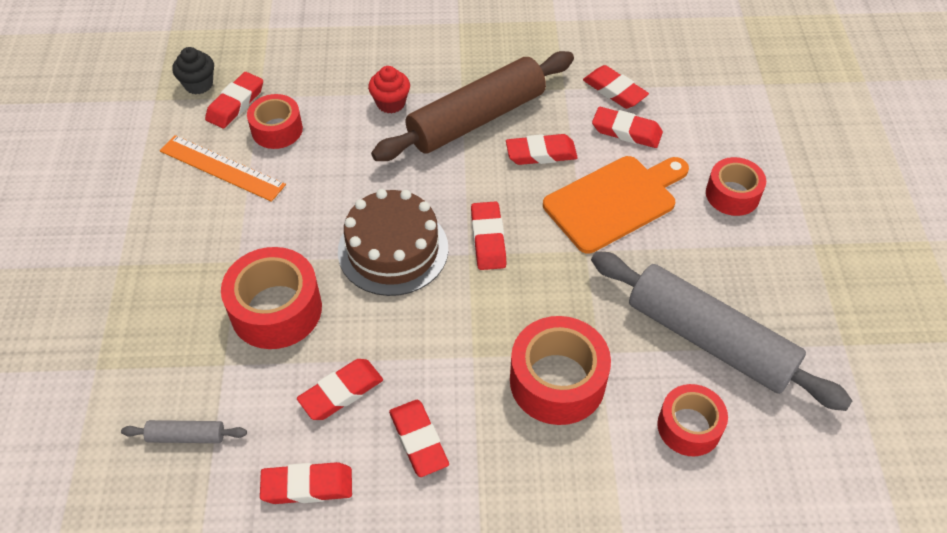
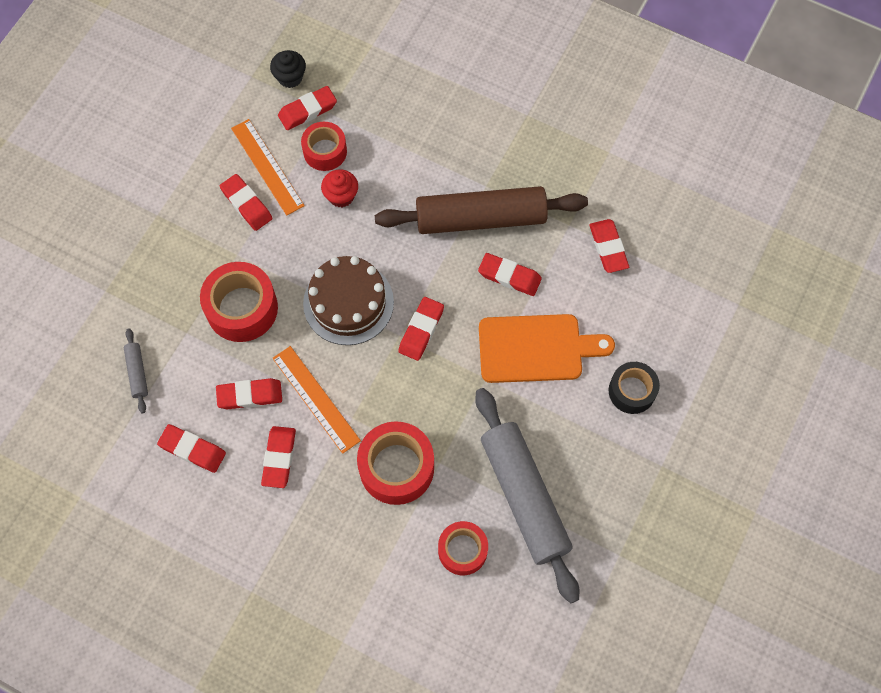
camera: 30 degrees right, 15 degrees up
grey rolling pin [121,420,247,443] -> grey rolling pin turned 45 degrees clockwise [124,328,148,413]
red cupcake [368,66,410,114] -> red cupcake moved to [321,169,358,207]
red eraser [592,107,663,148] -> red eraser moved to [220,174,273,231]
red tape [706,157,766,216] -> black tape [609,362,660,414]
none -> orange ruler [273,346,361,454]

